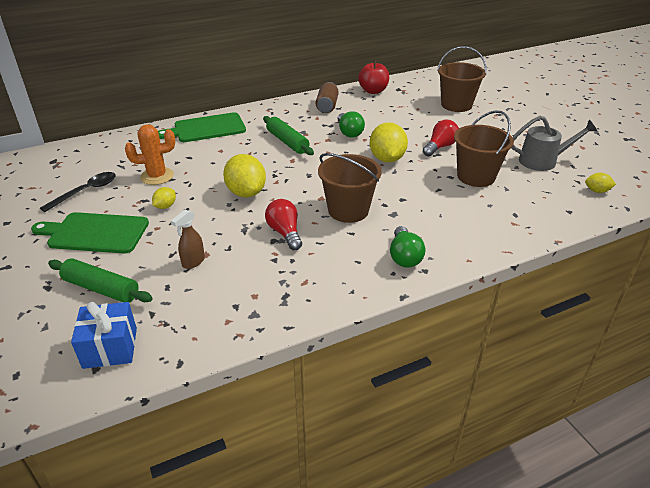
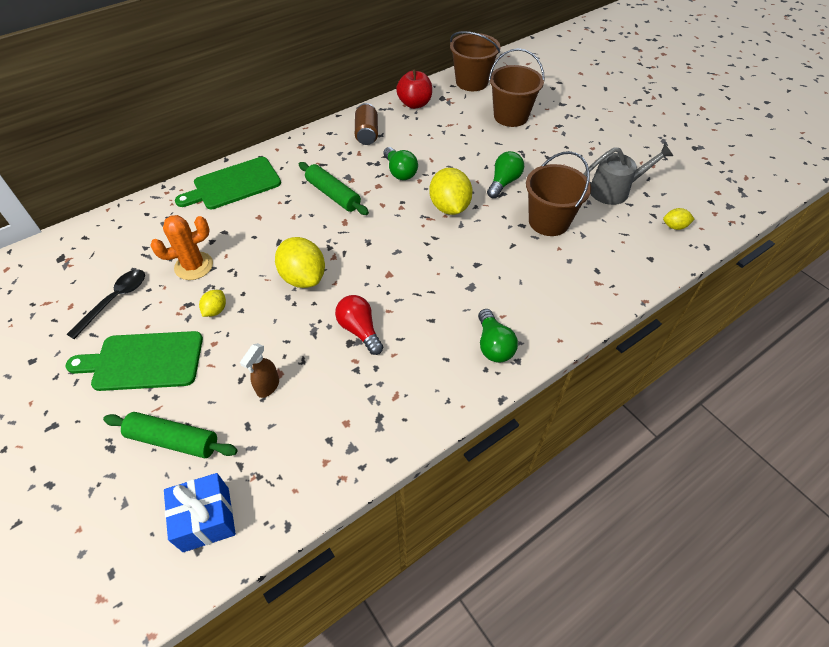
camera: 10 degrees left, 15 degrees up
brown bucket [318,153,382,223] -> brown bucket moved to [450,31,500,91]
red light bulb [423,120,459,156] -> green light bulb [487,151,524,198]

